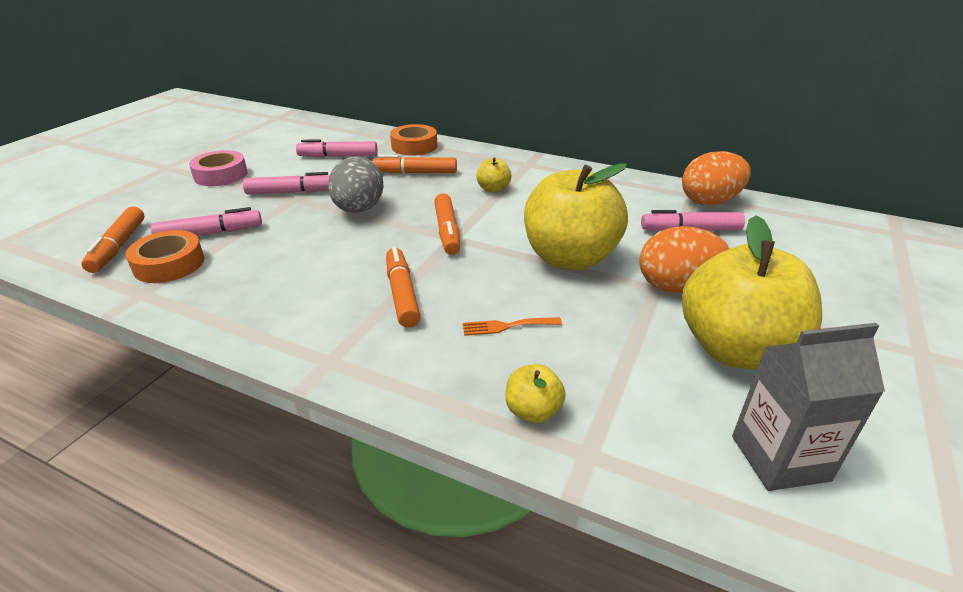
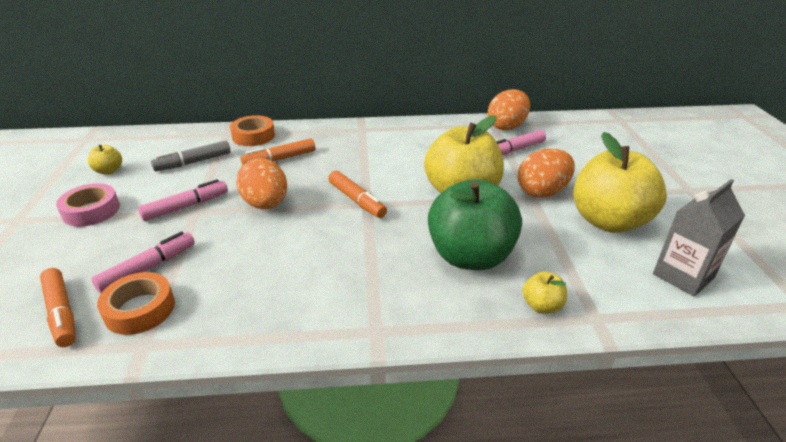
camera: 30 degrees left, 0 degrees up
pink marker [296,139,377,158] -> grey marker [151,141,231,171]
grey egg [328,157,384,213] -> orange egg [236,158,287,209]
orange marker [386,247,421,328] -> none
orange fork [463,317,562,336] -> green apple [428,179,522,270]
yellow apple [476,157,511,193] -> yellow apple moved to [88,145,122,174]

